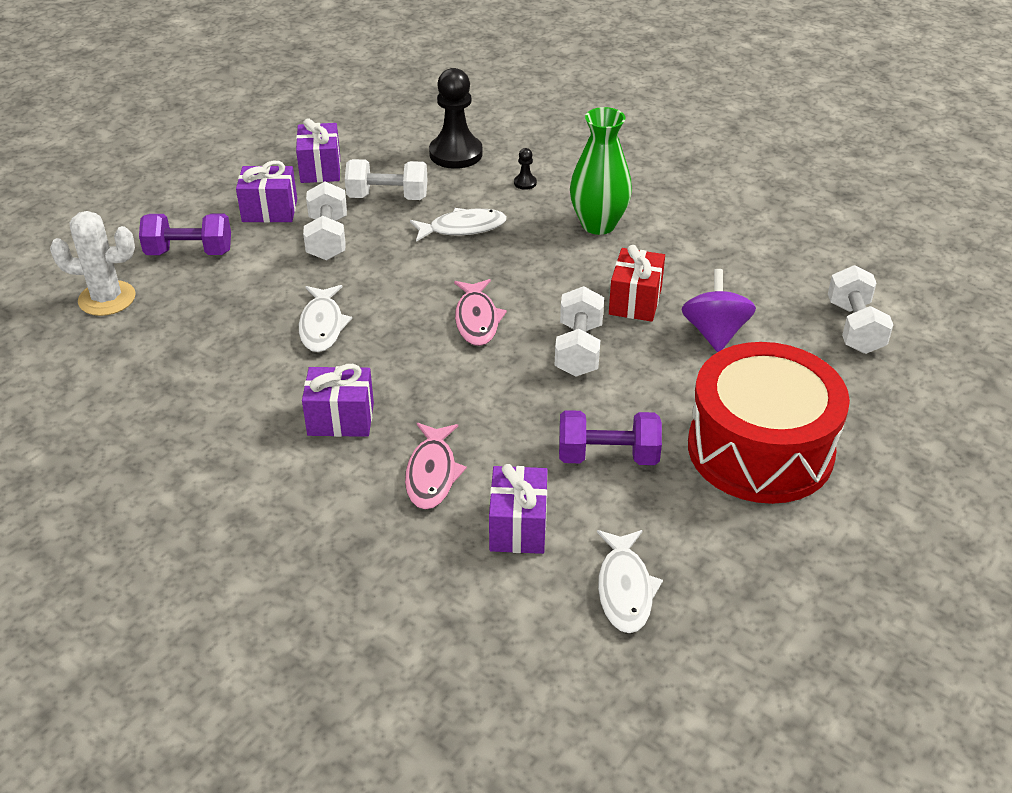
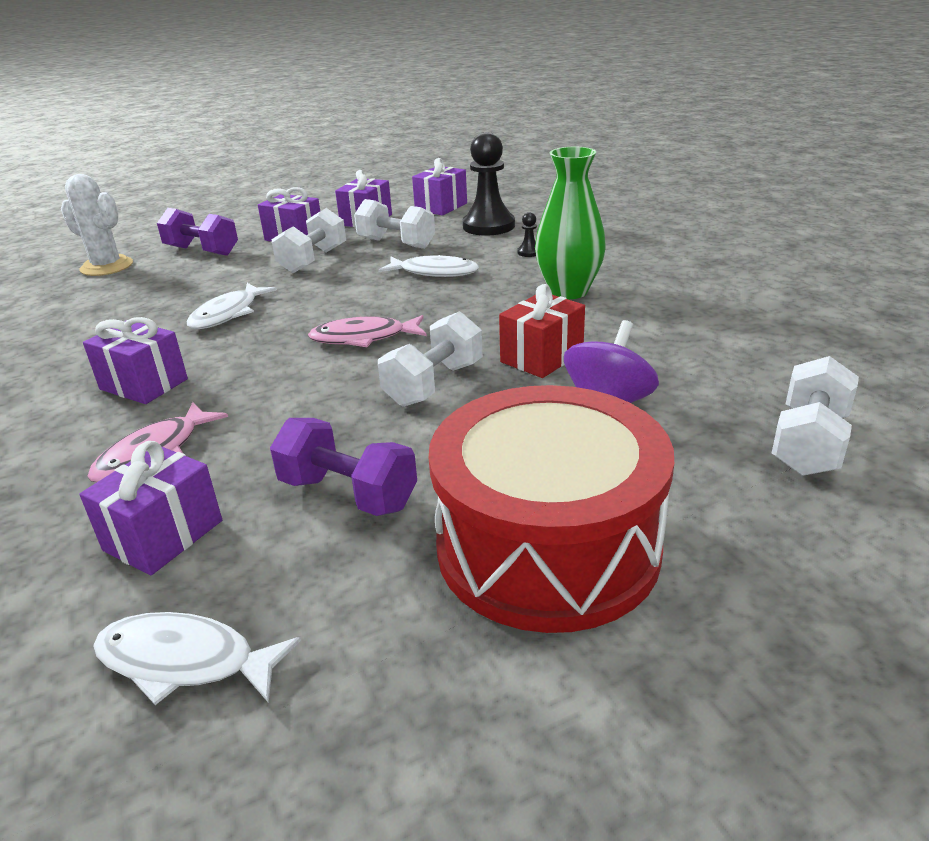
camera: 30 degrees right, 10 degrees down
pink fish [454,279,507,346] -> pink fish turned 60 degrees clockwise [308,315,427,347]
white fish [597,530,663,633] -> white fish turned 75 degrees clockwise [93,612,301,705]
none -> purple gift [412,158,467,215]

